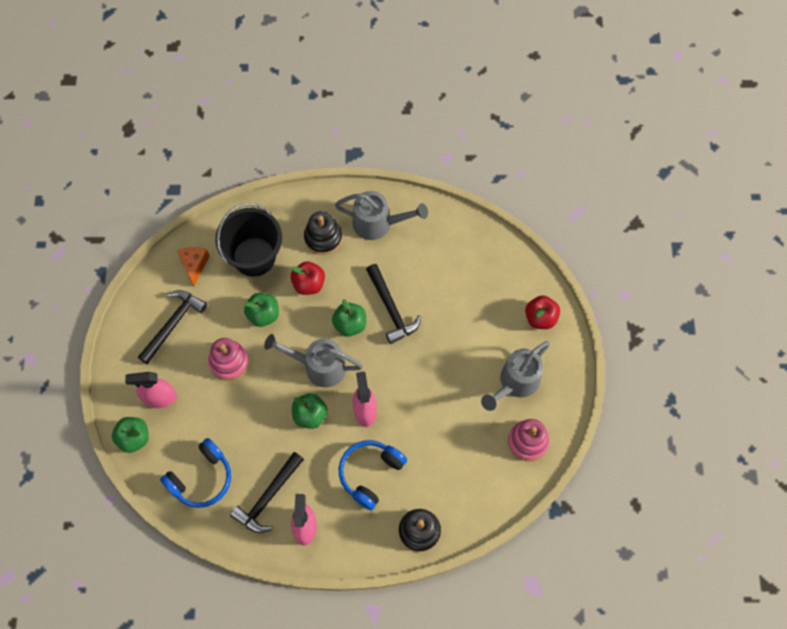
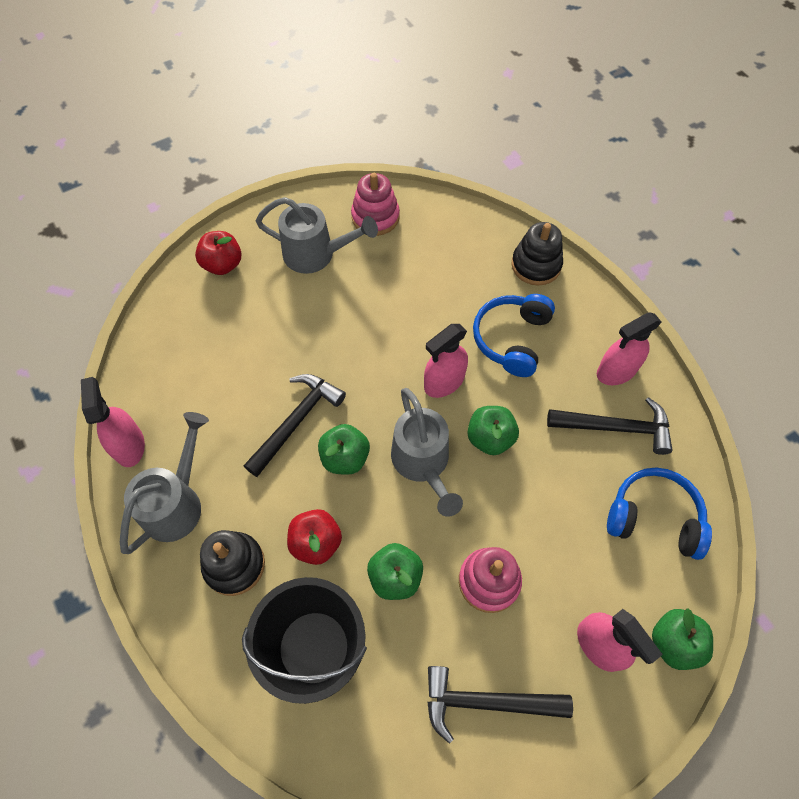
camera: 120 degrees left, 5 degrees down
orange cheese [177,247,209,286] -> none
grey watering can [335,191,428,240] -> grey watering can turned 45 degrees clockwise [120,412,209,554]
blue headphones [339,440,407,510] -> blue headphones turned 105 degrees clockwise [473,294,555,377]
none -> pink spray bottle [81,377,145,467]

